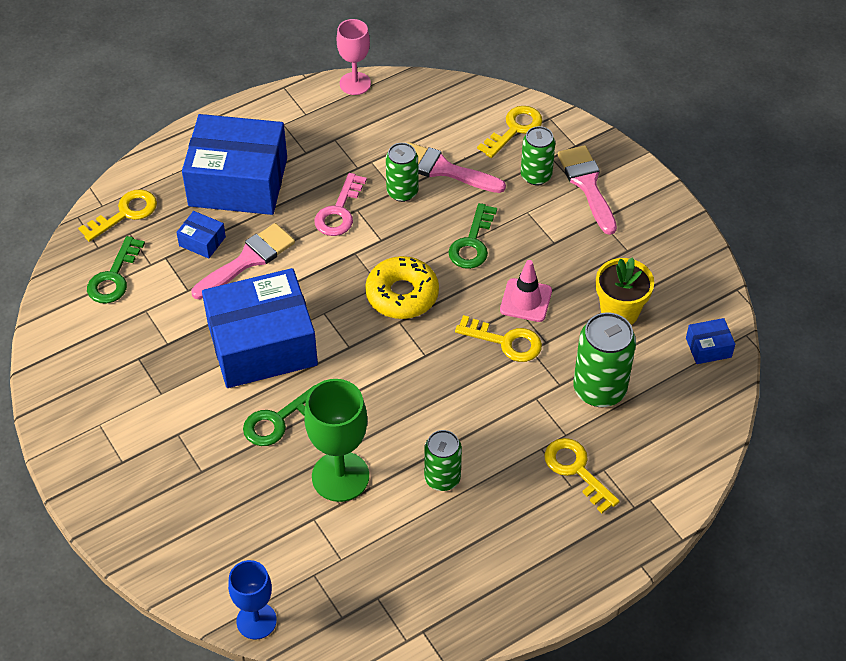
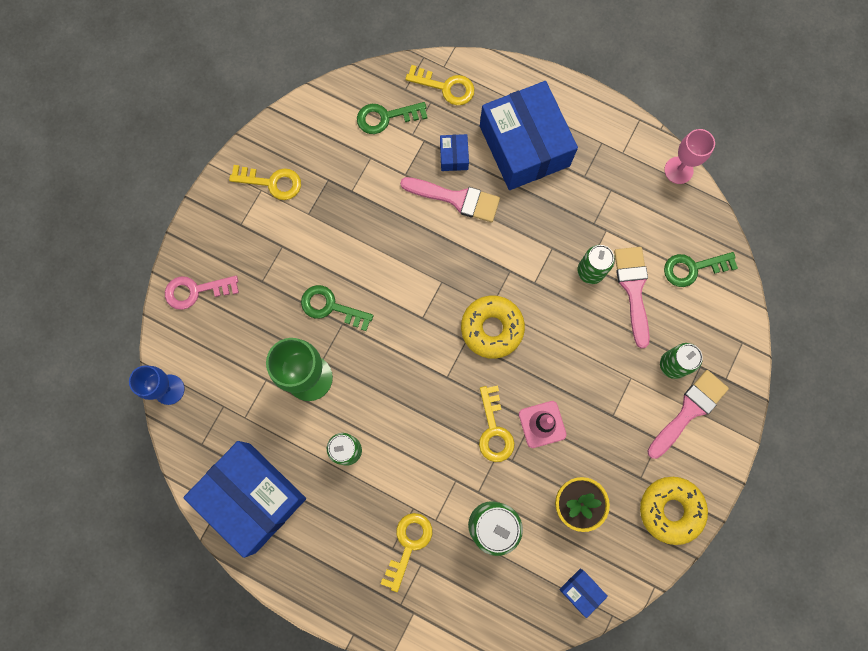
camera: 60 degrees right, 25 degrees up
blue box [202,268,318,388] -> blue box moved to [184,441,306,558]
pink key [314,173,367,236] -> pink key moved to [165,276,239,310]
green key [448,203,497,269] -> green key moved to [664,252,738,287]
yellow key [477,106,542,158] -> yellow key moved to [229,165,301,200]
none -> yellow donut [640,477,708,545]

